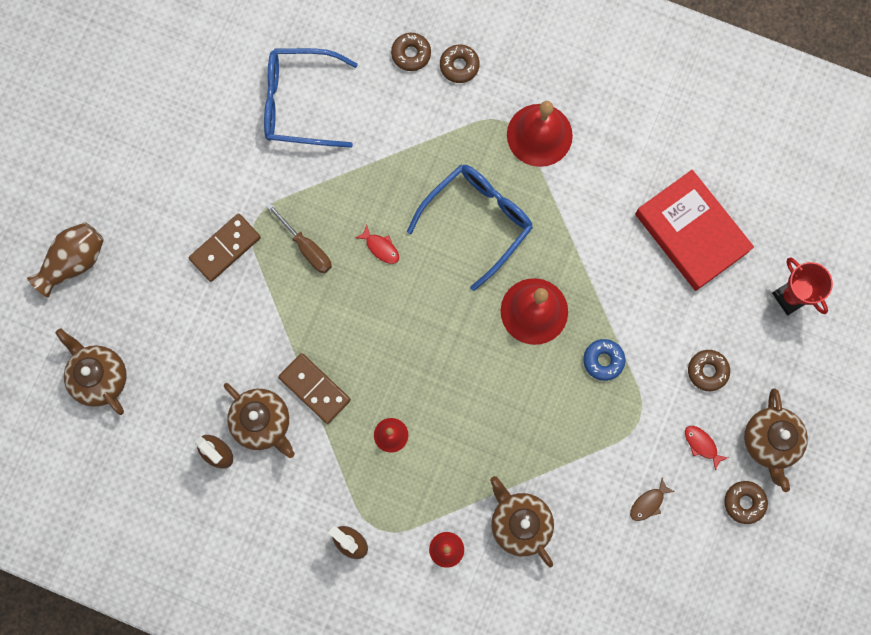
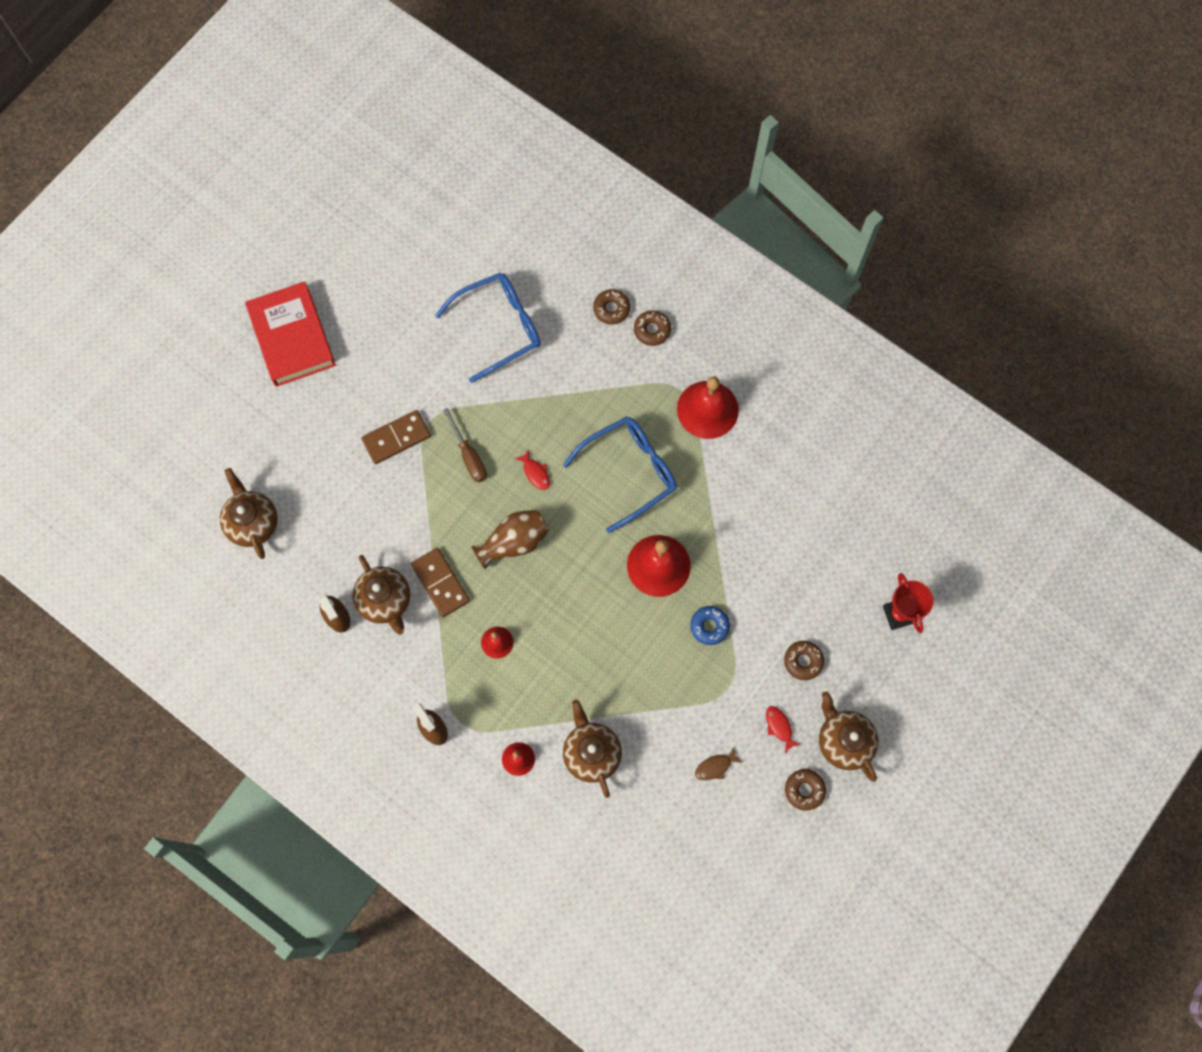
camera: 15 degrees right, 5 degrees down
brown vase [27,222,104,297] -> brown vase moved to [472,510,549,569]
blue glasses [264,48,358,148] -> blue glasses turned 135 degrees clockwise [435,273,541,383]
red book [635,170,754,291] -> red book moved to [245,281,336,387]
brown teapot [744,388,808,492] -> brown teapot turned 135 degrees clockwise [819,691,879,782]

